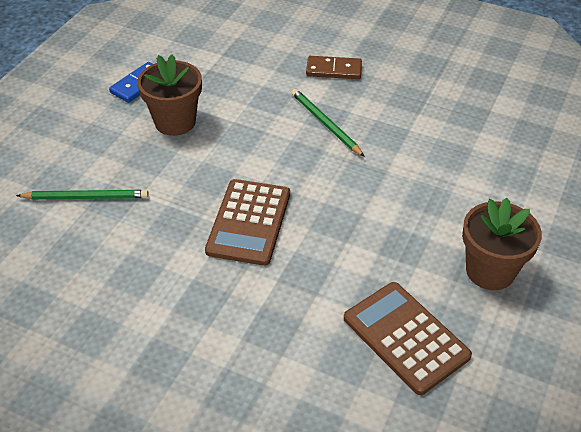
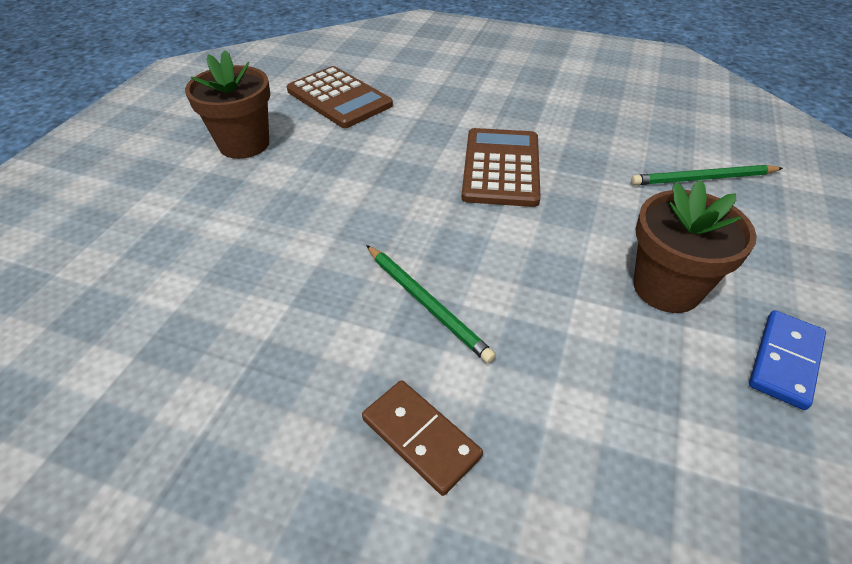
camera: 175 degrees right, 0 degrees up
brown domino [306,56,362,79] -> brown domino turned 45 degrees clockwise [362,380,483,496]

